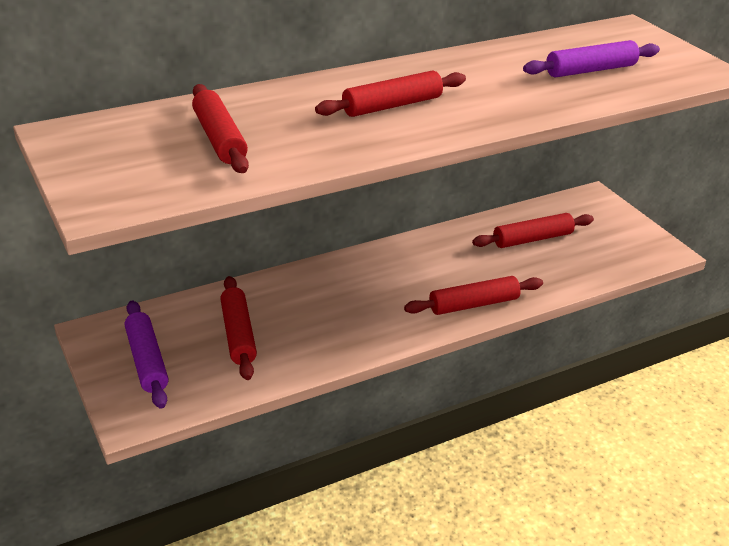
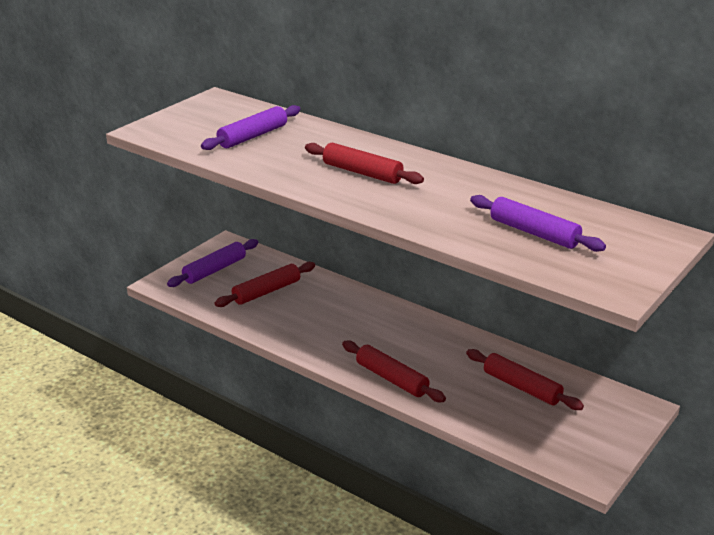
camera: 65 degrees right, 5 degrees down
red rolling pin [192,84,249,173] -> purple rolling pin [201,105,301,150]

